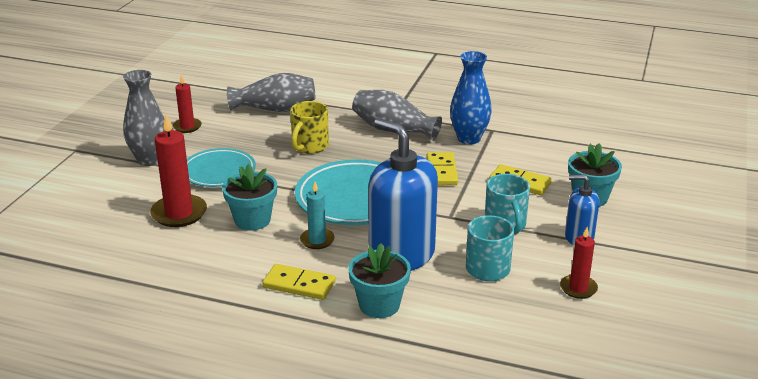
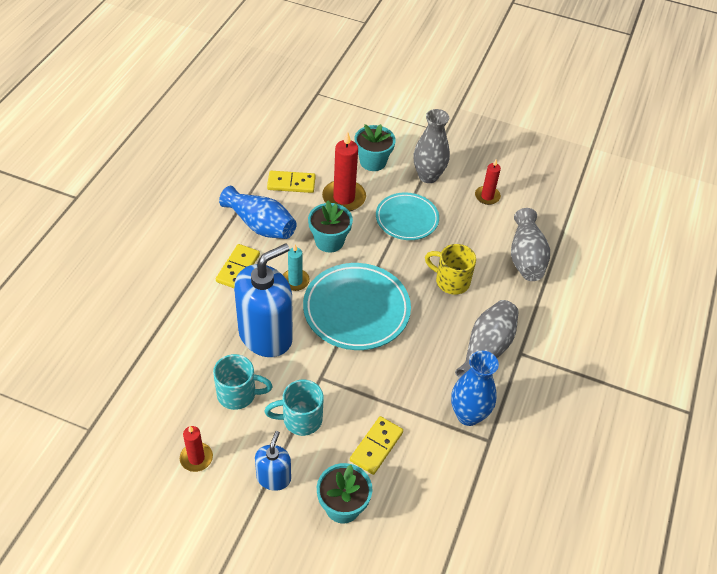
camera: 90 degrees right, 20 degrees up
turquoise flower pot [348,243,411,318] -> turquoise flower pot moved to [355,124,396,171]
yellow domino [426,152,458,185] -> yellow domino moved to [267,171,316,193]
none -> blue vase [219,186,297,239]

